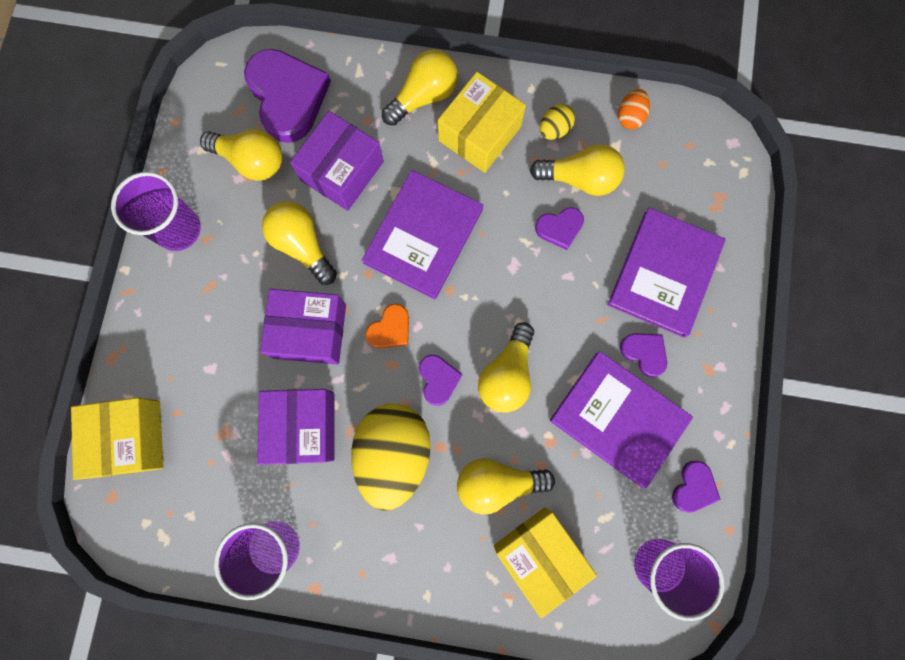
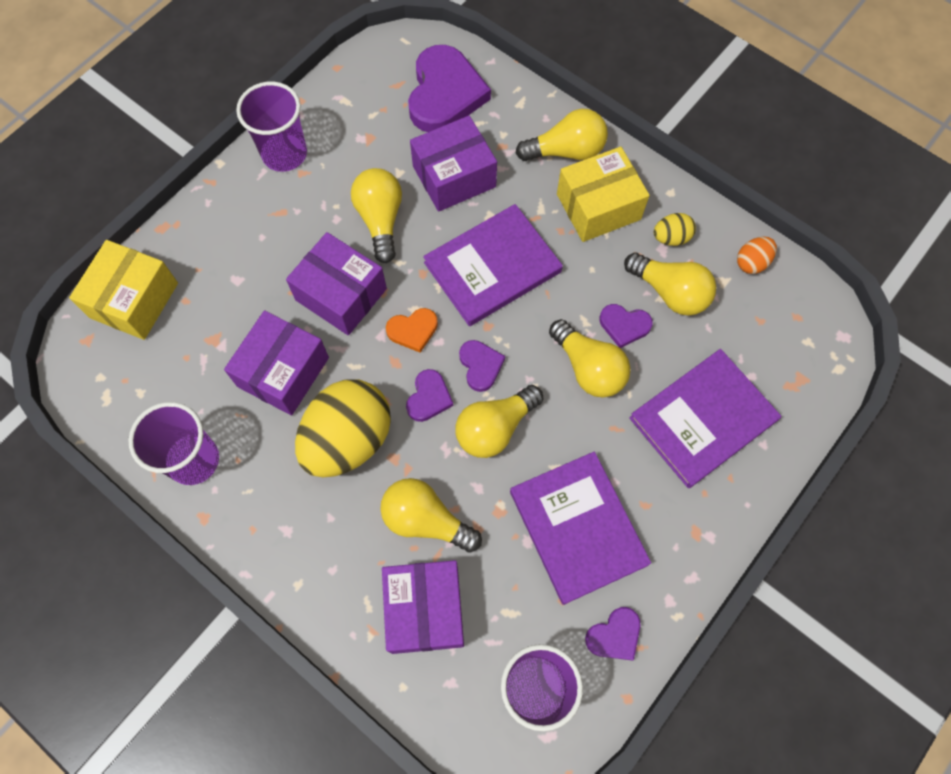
camera: 30 degrees right, 10 degrees down
yellow light bulb [200,129,282,181] -> yellow light bulb moved to [549,319,631,398]
yellow box [494,507,597,618] -> purple box [382,560,464,654]
purple heart [620,333,667,377] -> purple heart moved to [459,340,505,392]

